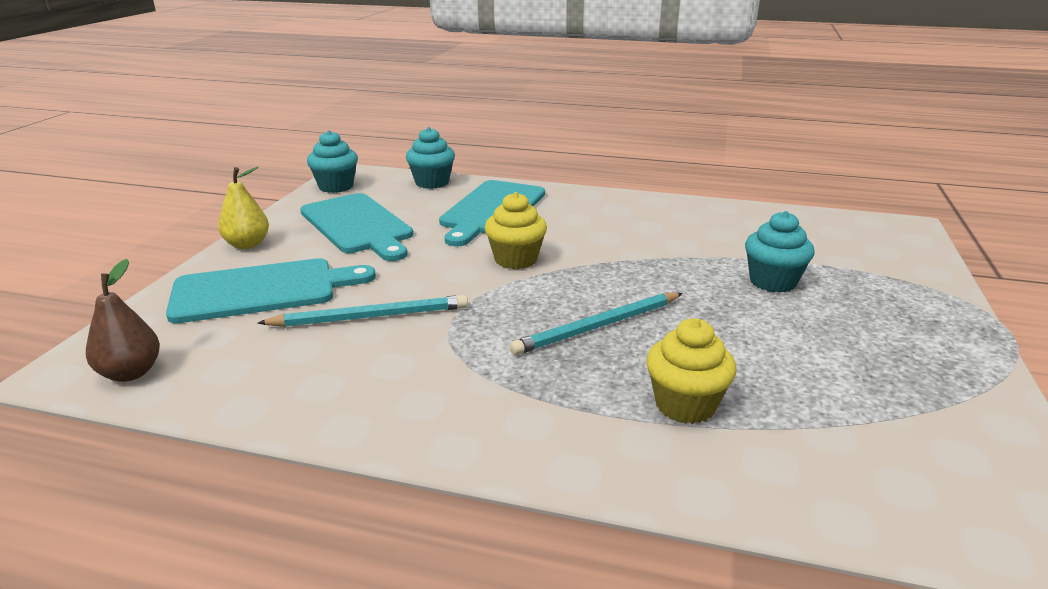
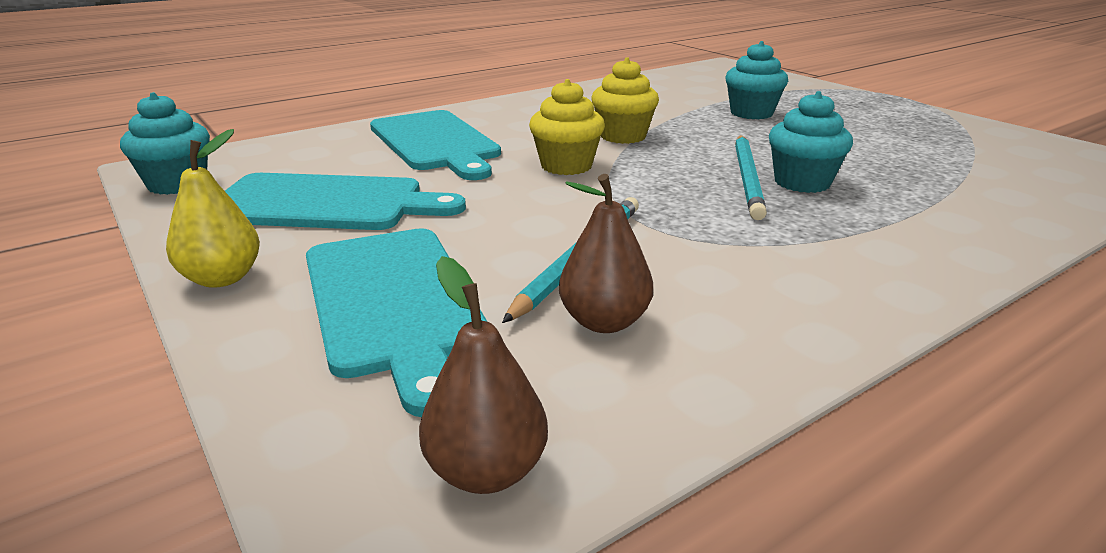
camera: 50 degrees left, 0 degrees up
turquoise cutting board [166,258,376,323] -> turquoise cutting board turned 135 degrees clockwise [306,228,487,417]
turquoise cupcake [406,127,455,189] -> turquoise cupcake moved to [769,91,853,193]
yellow cupcake [646,318,736,424] -> yellow cupcake moved to [591,58,659,144]
none -> brown pear [559,174,653,333]

